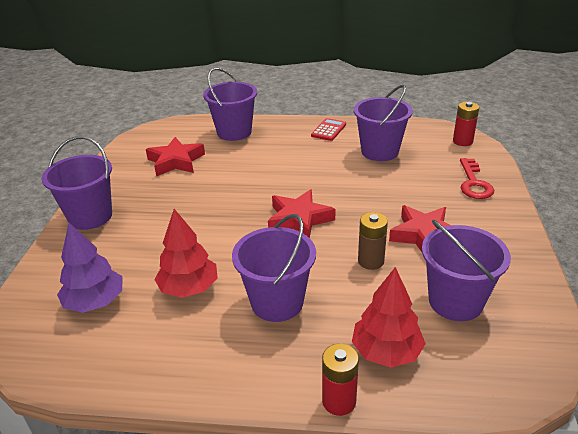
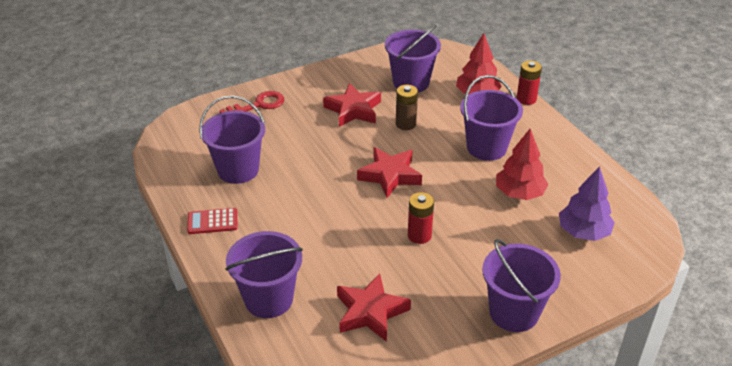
camera: 125 degrees left, 5 degrees up
red battery [453,102,479,146] -> red battery moved to [408,192,434,244]

